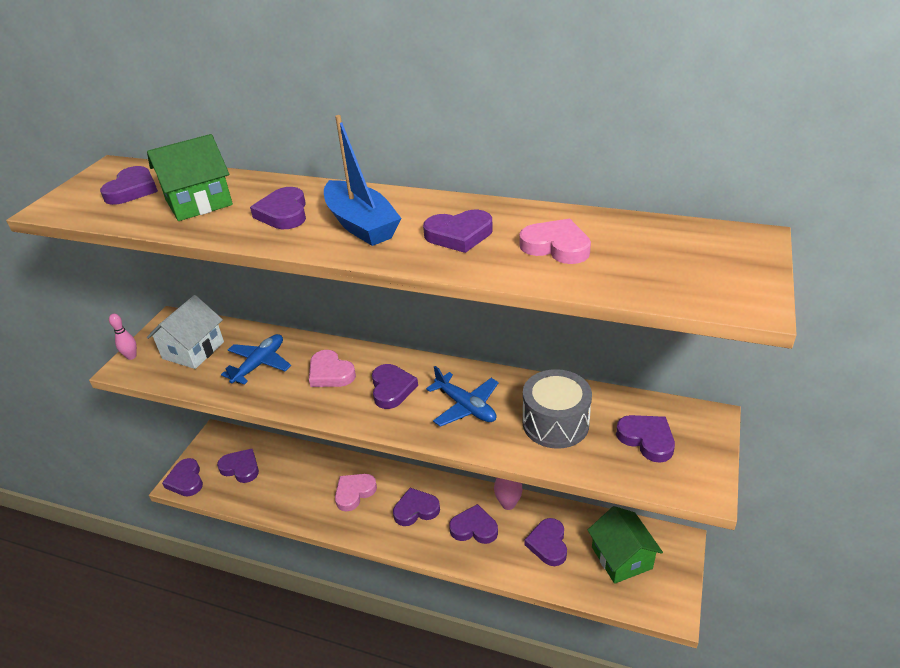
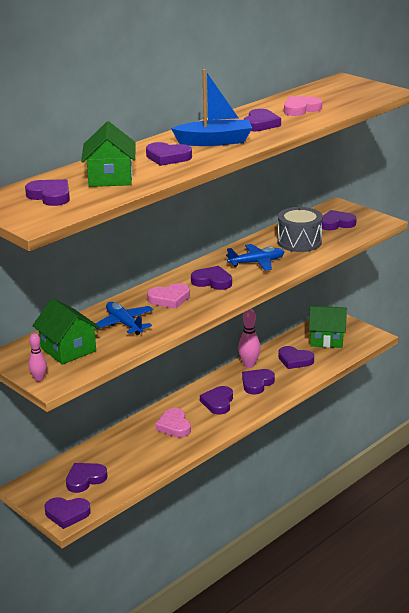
camera: 65 degrees left, 10 degrees down
white house [147,295,224,369] -> green house [32,298,100,365]

